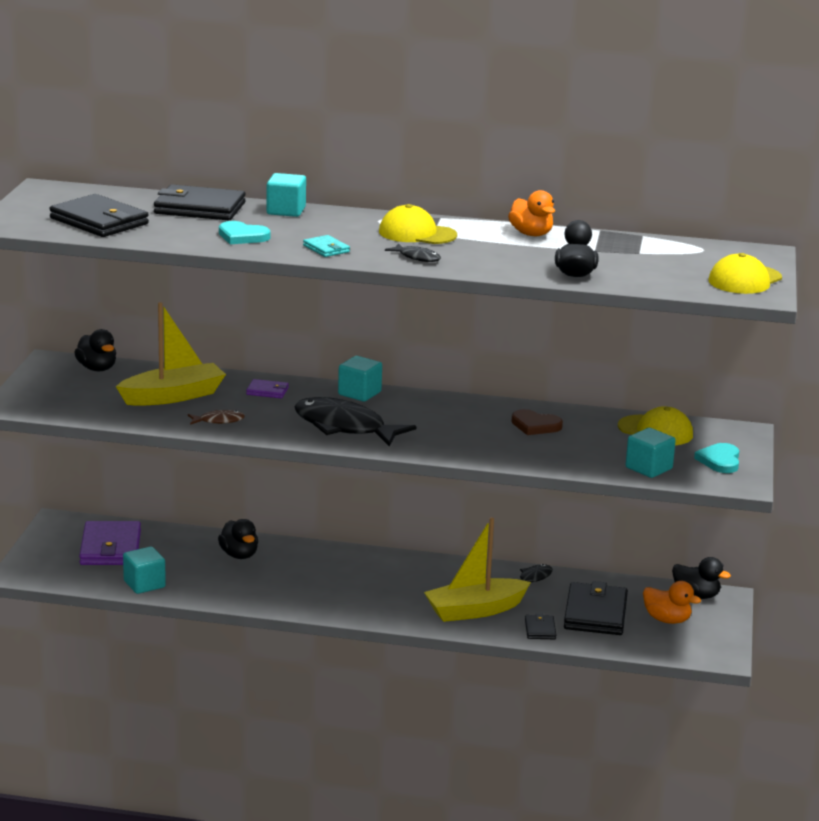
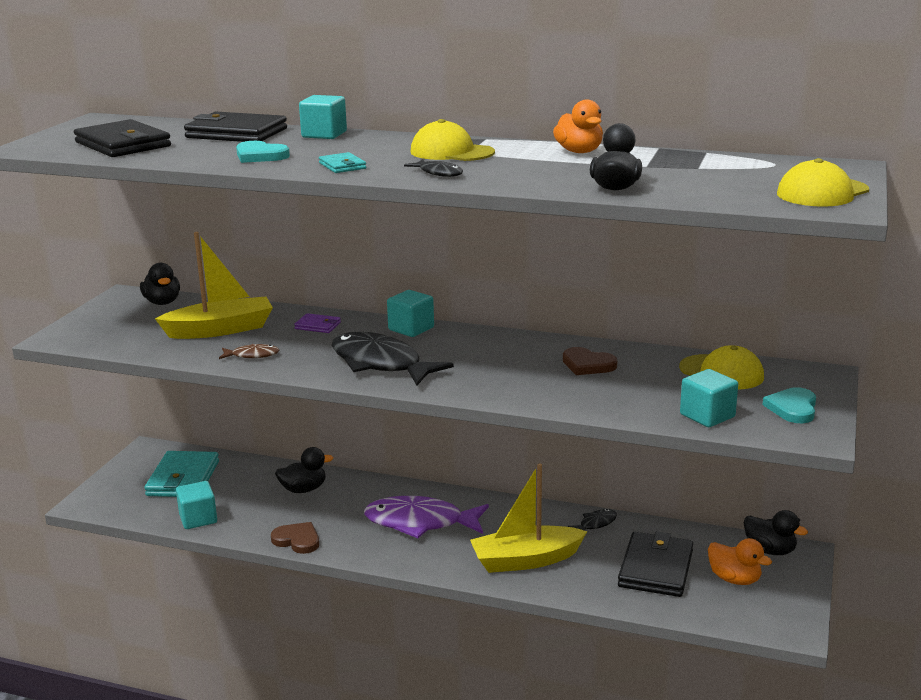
camera: 10 degrees right, 0 degrees up
purple wallet [79,521,141,565] -> turquoise wallet [144,451,219,497]
black duck [218,519,258,559] -> black duck turned 90 degrees counterclockwise [275,447,334,493]
black wallet [525,613,556,639] -> none
none -> brown heart [271,522,319,554]
none -> purple fish [364,496,489,538]

